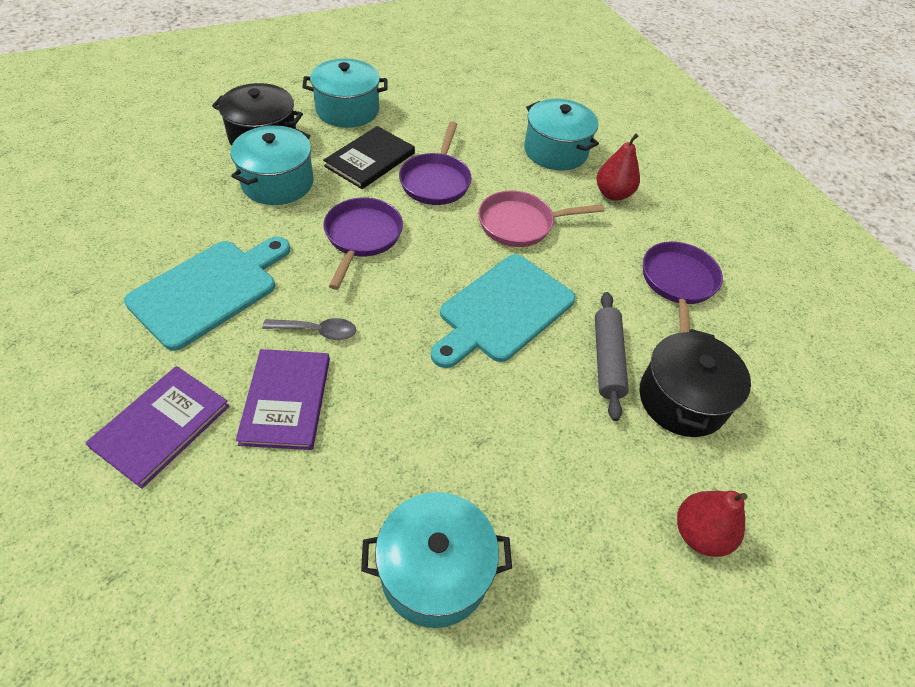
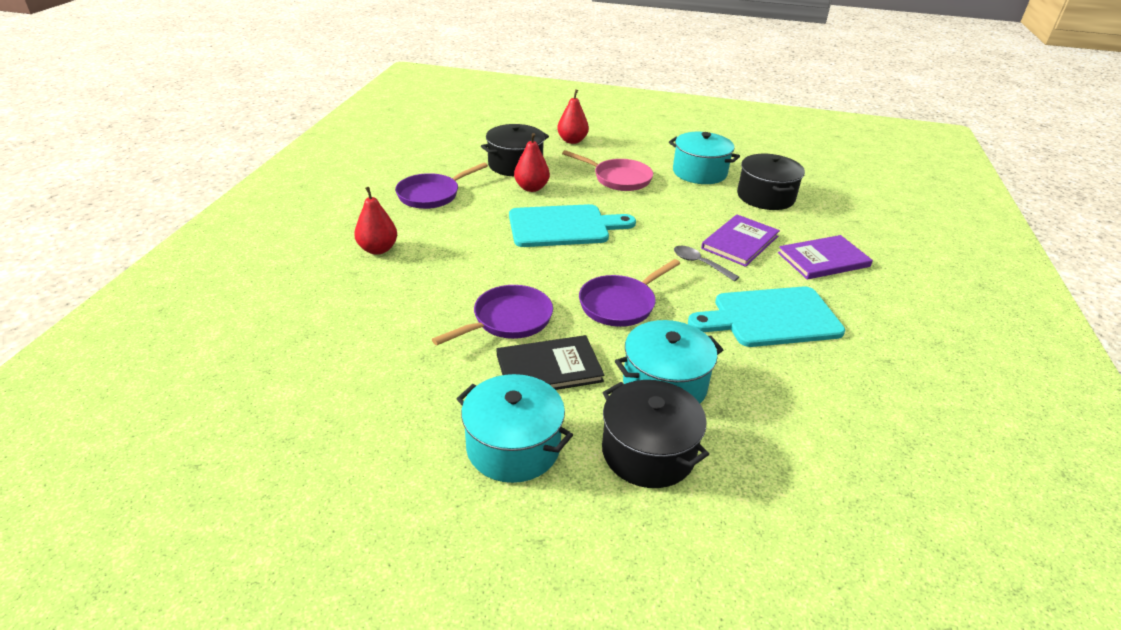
camera: 140 degrees left, 15 degrees down
pink pan [478,191,604,247] -> pink pan moved to [562,150,653,191]
turquoise pot [524,99,599,171] -> none
grey rolling pin [595,292,629,421] -> red pear [514,133,550,192]
none -> black pot [737,154,805,210]

